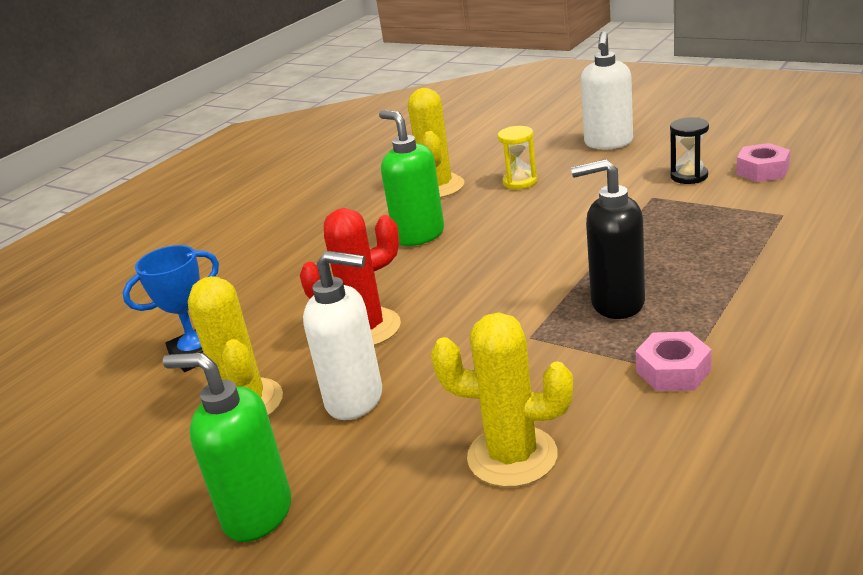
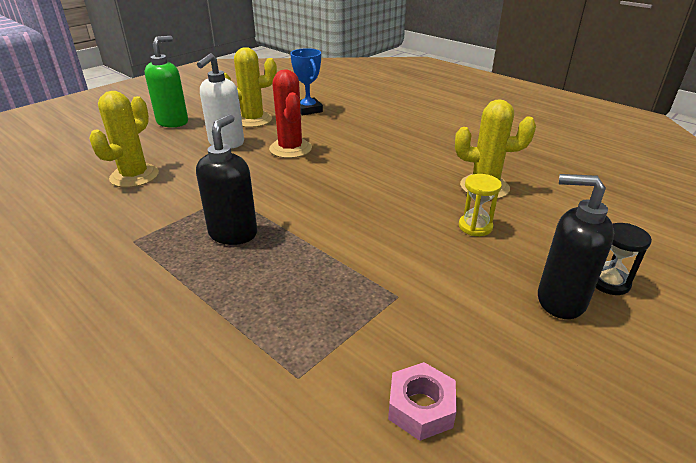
camera: 95 degrees right, 5 degrees up
green soap dispenser [379,110,444,246] -> none
white soap dispenser [581,31,633,149] -> black soap dispenser [538,174,614,319]
pink nut [636,331,712,391] -> none
black hourglass [670,117,709,184] -> black hourglass moved to [595,223,652,295]

